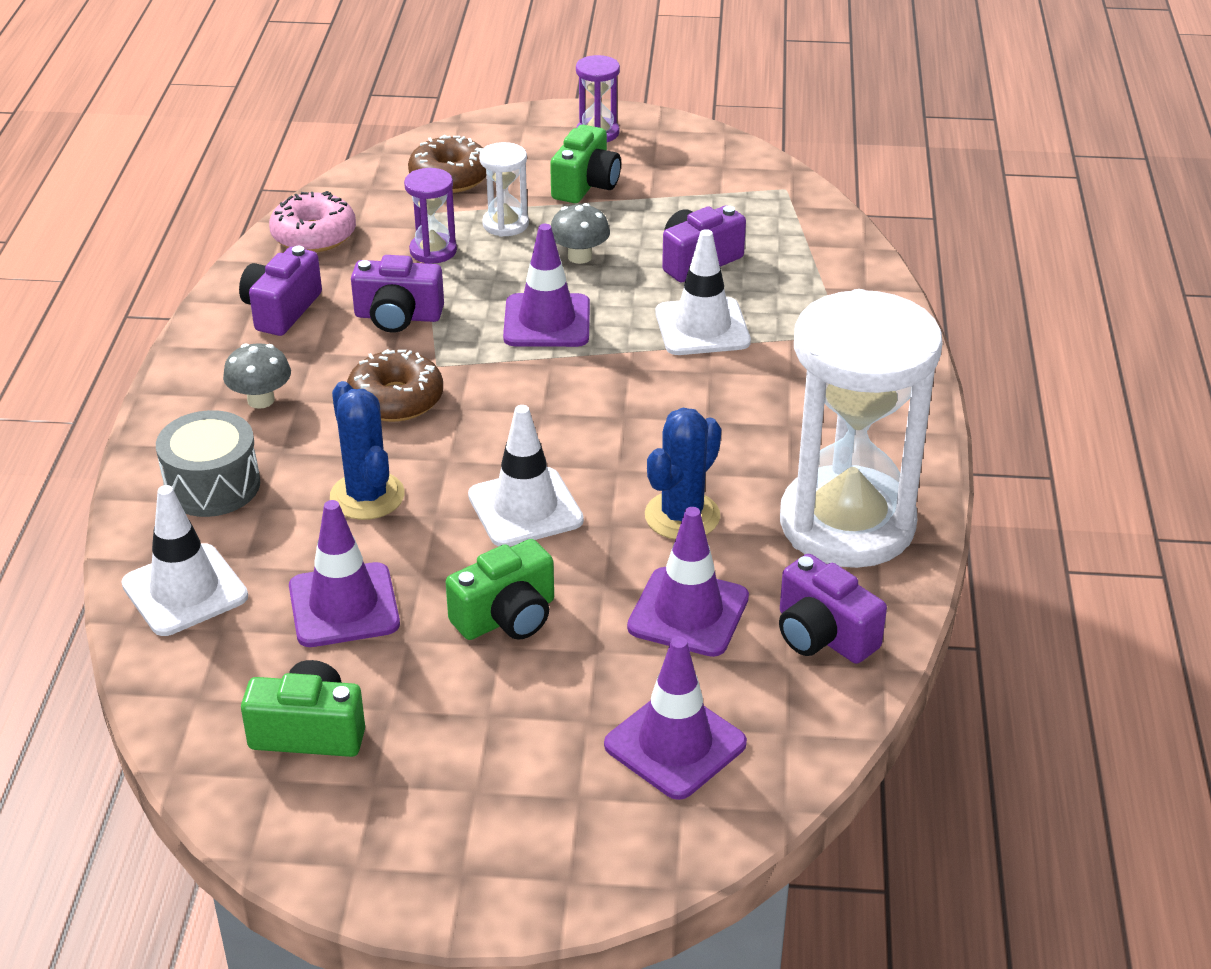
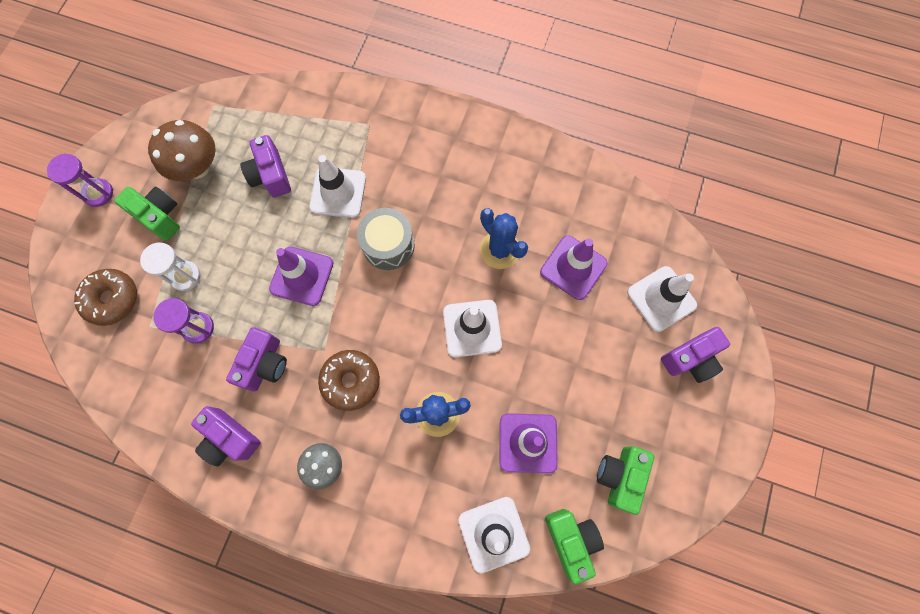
camera: 75 degrees left, 35 degrees up
grey drum [156,410,260,517] -> grey drum moved to [357,208,415,270]
pink donut [269,191,356,252] -> none
green camera [446,539,554,640] -> green camera moved to [545,509,604,584]
grey mushroom [551,203,610,264] -> none
purple traffic cone [604,636,747,800] -> white traffic cone [627,266,697,332]
purple camera [779,554,887,664] -> purple camera moved to [661,327,730,383]
white hourglass [780,289,942,568] -> none
none -> brown mushroom [148,120,216,181]

